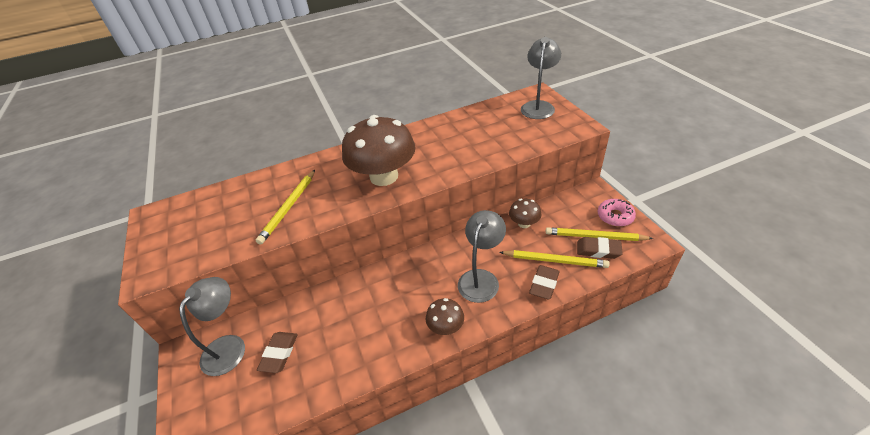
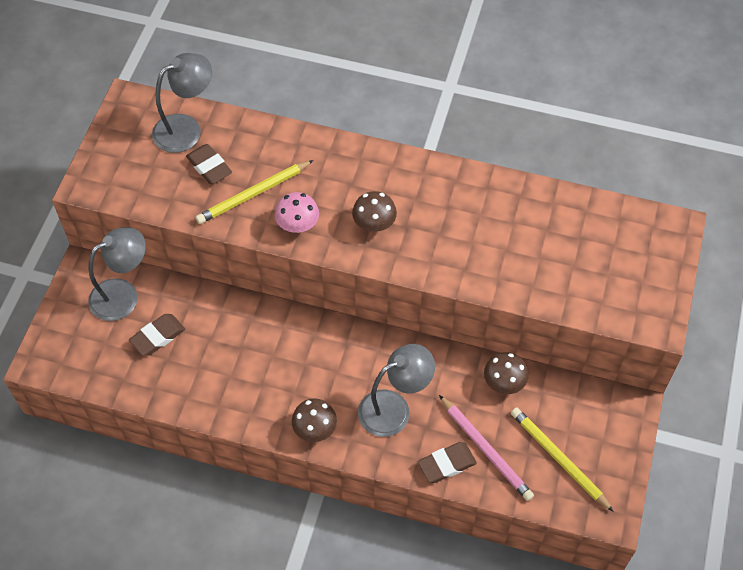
camera: 35 degrees right, 15 degrees up
brown mushroom [342,115,416,186] -> brown mushroom [352,191,397,232], size x0.47
yellow pencil [499,250,610,268] -> pink pencil [439,395,534,501]
grey lamp [521,37,561,119] -> grey lamp moved to [152,53,212,153]
brown eraser [577,237,623,259] -> brown eraser moved to [186,144,232,184]
pink donut [598,199,636,227] -> none
none -> pink mushroom [275,192,319,233]

